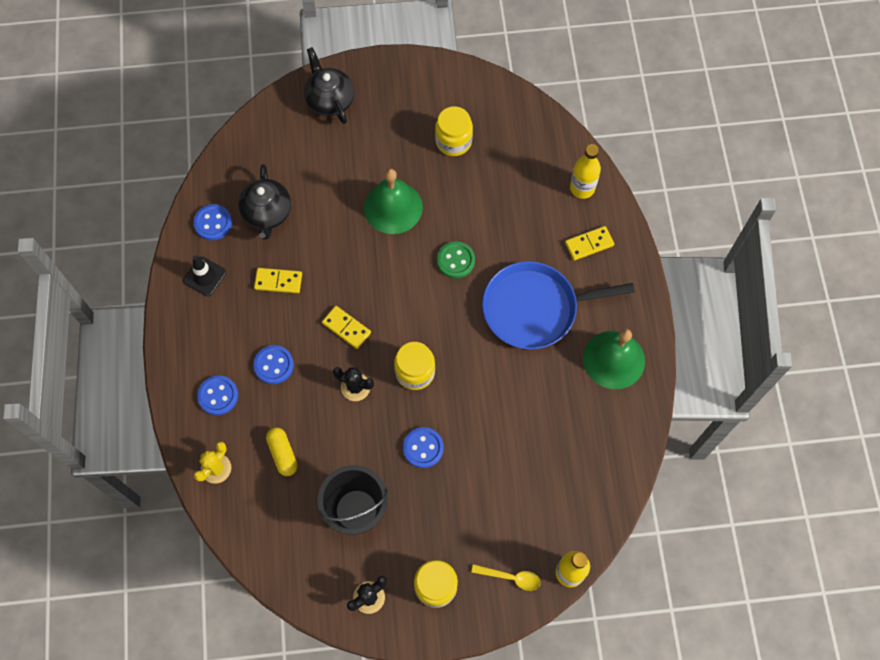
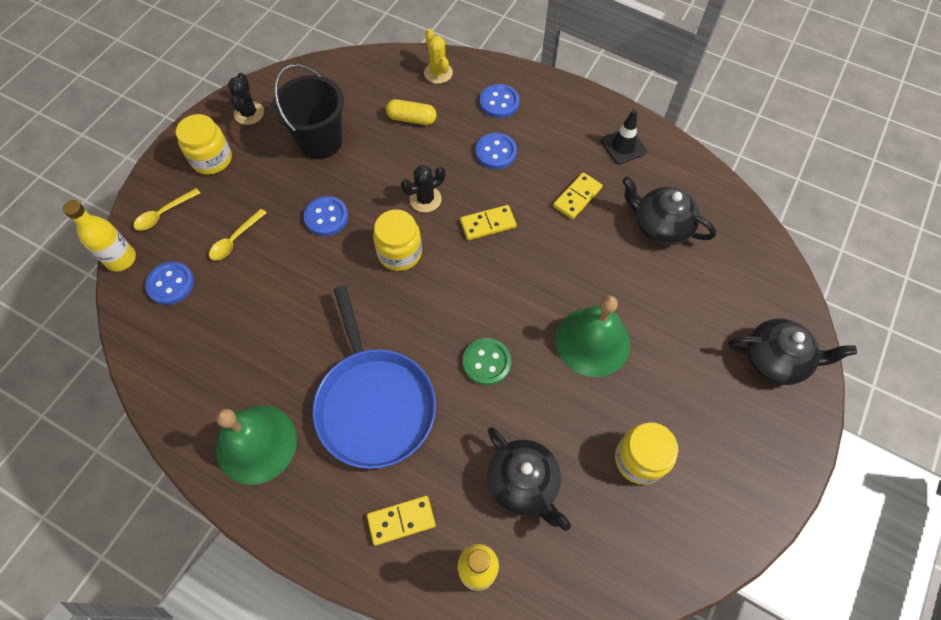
camera: 125 degrees right, 5 degrees down
blue button [194,204,232,240] -> blue button moved to [145,262,194,305]
blue pan [482,261,635,349] -> blue pan turned 135 degrees clockwise [312,286,436,469]
yellow domino [565,226,614,261] -> yellow domino turned 60 degrees clockwise [367,496,436,546]
none -> yellow spoon [209,209,266,260]
none -> black teapot [487,427,571,531]

